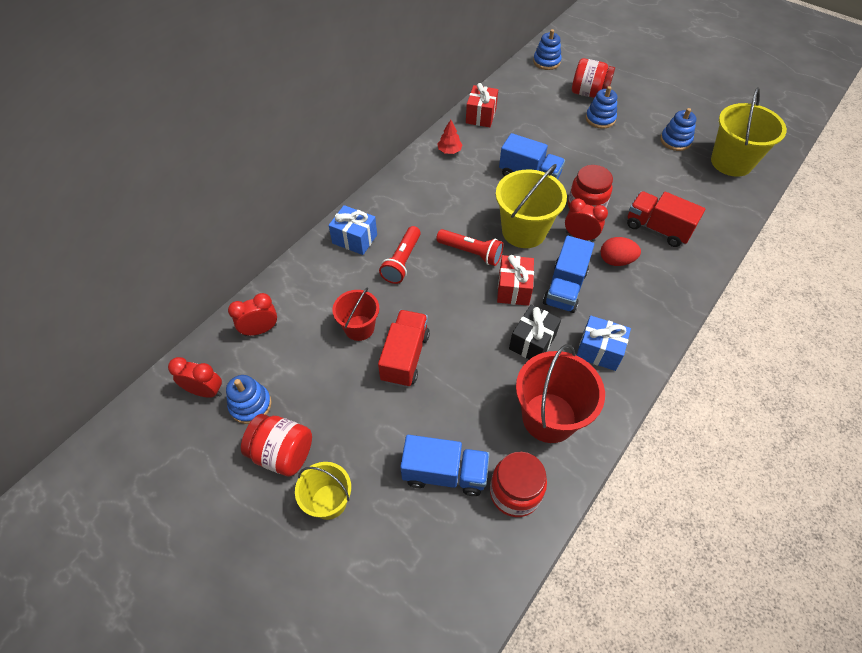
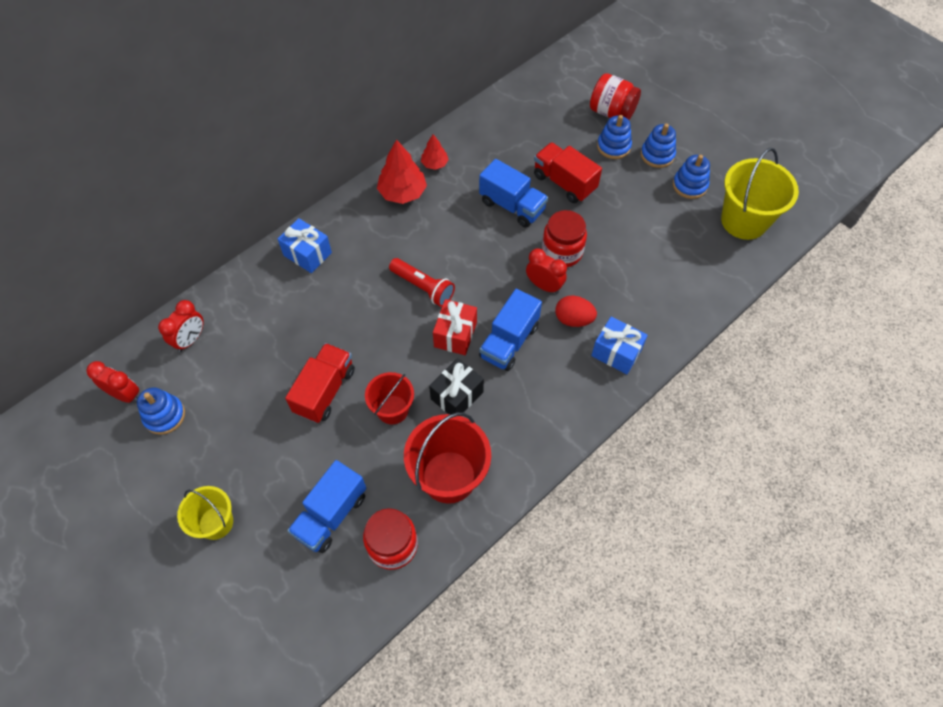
camera: 10 degrees right, 5 degrees up
red clock [228,293,277,336] -> red clock turned 135 degrees clockwise [158,300,204,352]
red jar [241,414,312,477] -> none
red bucket [332,287,379,341] -> red bucket moved to [365,372,414,425]
red flashlight [379,226,421,284] -> none
blue truck [400,435,489,496] -> blue truck turned 105 degrees clockwise [287,460,366,553]
red gift [466,83,498,127] -> none
yellow bucket [496,164,567,248] -> none
blue stacking toy [533,29,562,70] -> blue stacking toy moved to [641,124,676,168]
blue gift [577,316,631,371] -> blue gift moved to [591,317,648,374]
red truck [627,191,705,247] -> red truck moved to [534,142,602,203]
none -> red tree [377,139,427,204]

